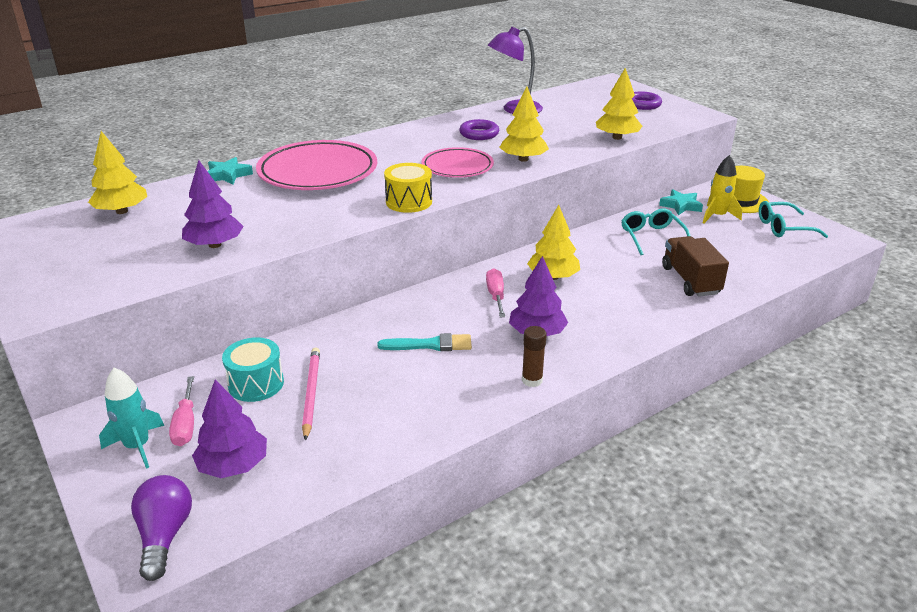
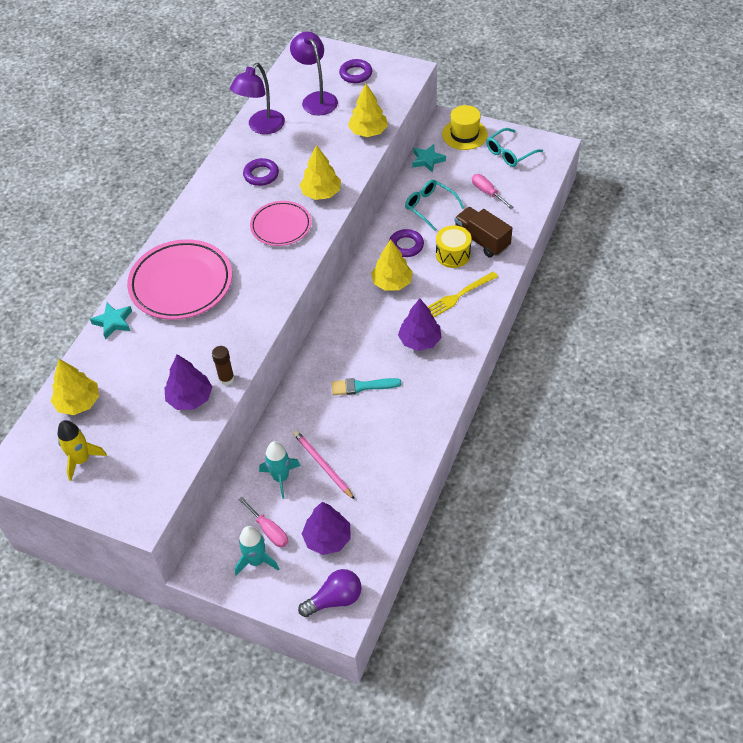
camera: 30 degrees left, 20 degrees up
purple light bulb [131,475,192,581] -> purple light bulb turned 105 degrees clockwise [298,569,362,617]
turquoise drum [222,337,284,402] -> turquoise rocket [259,441,301,499]
turquoise brush [377,333,472,351] -> turquoise brush turned 150 degrees counterclockwise [331,378,401,395]
yellow drum [384,163,432,213] -> yellow drum moved to [436,225,471,268]
pink screwdriver [486,268,505,317] -> pink screwdriver moved to [472,174,514,209]
brown glue stick [522,326,547,387] -> brown glue stick moved to [212,346,235,385]
yellow rocket [703,155,742,223] -> yellow rocket moved to [58,420,107,481]
none -> purple lamp [290,32,338,116]
none -> purple ring [389,229,424,257]
none -> yellow fork [428,272,498,317]

